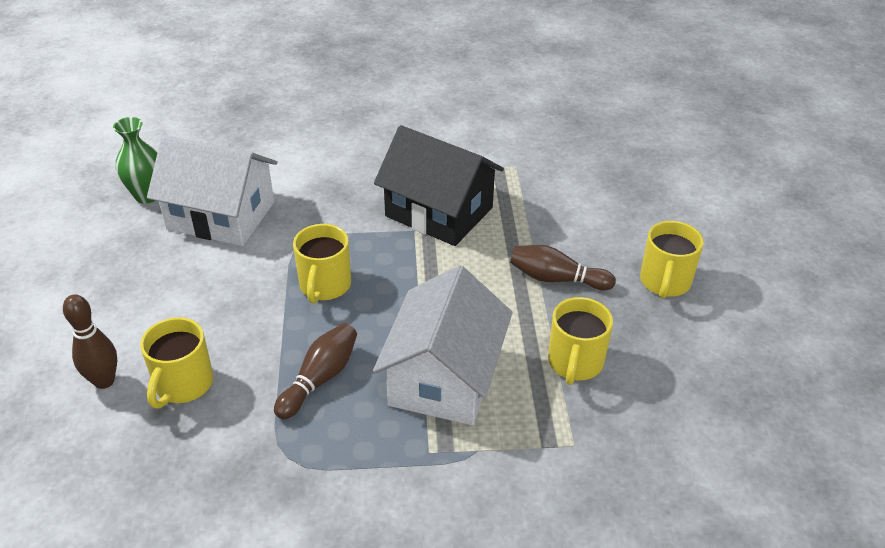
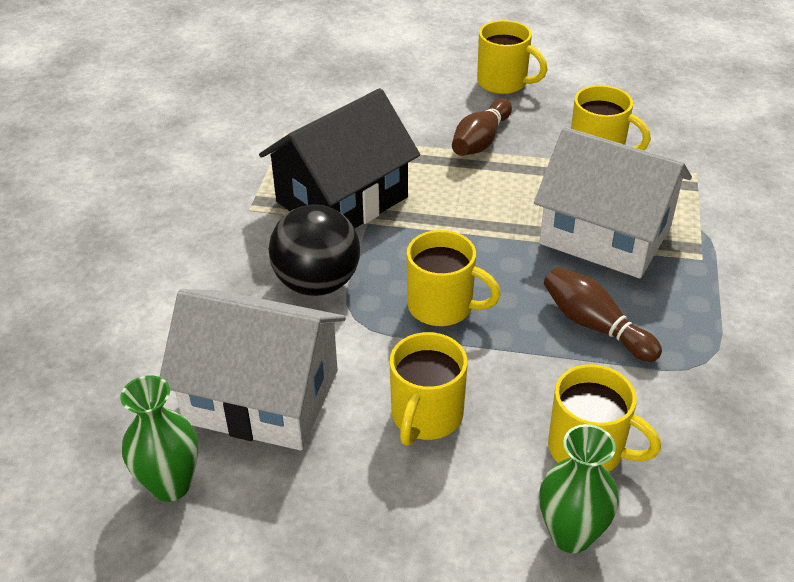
camera: 75 degrees left, 0 degrees up
brown bowling pin [63,294,117,389] -> green vase [539,424,619,553]
white house [147,135,277,246] -> white house turned 75 degrees clockwise [160,289,346,451]
none -> black ball [269,204,360,296]
none -> yellow mug [390,332,468,446]

